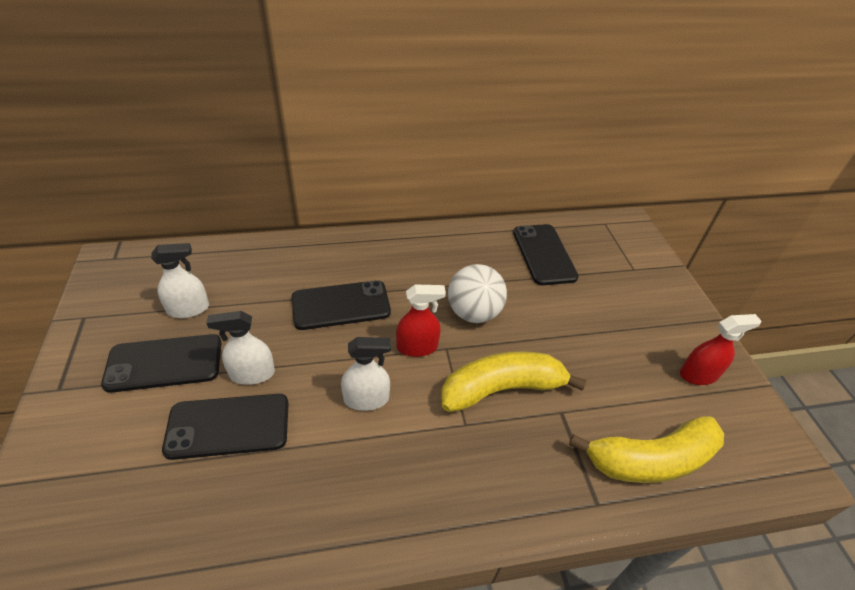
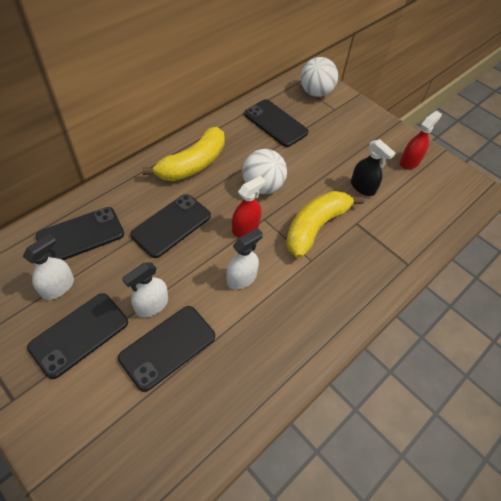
camera: 35 degrees left, 10 degrees up
yellow banana [569,416,724,483] -> yellow banana moved to [142,127,225,181]
none -> black phone [36,207,124,260]
none -> white ball [301,57,338,97]
none -> black spray bottle [351,139,395,196]

